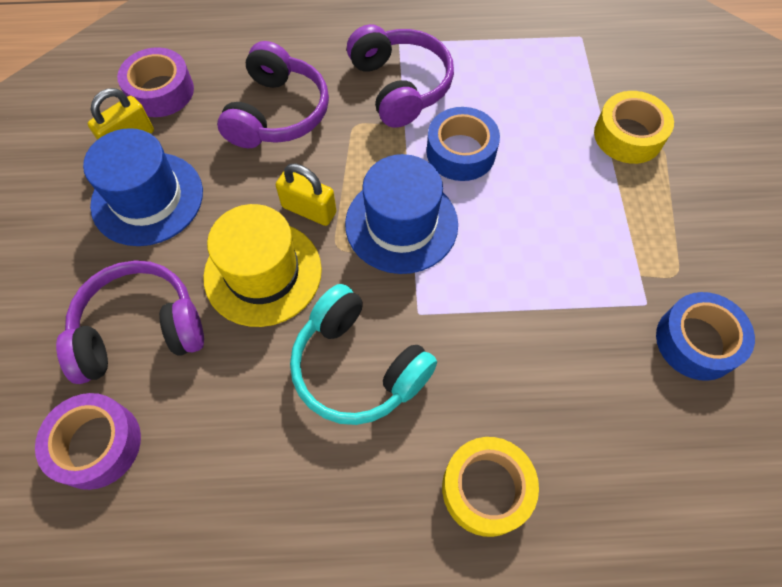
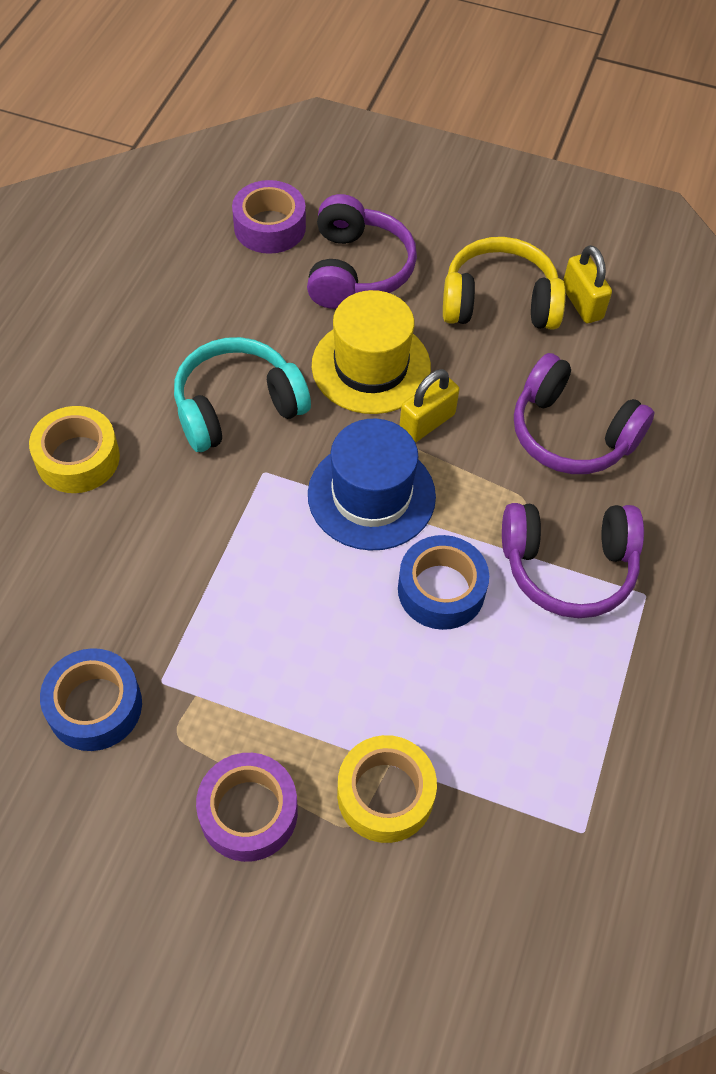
camera: 110 degrees right, 5 degrees down
blue hat [83,128,203,246] -> yellow headphones [443,237,566,330]
purple tape [117,47,194,117] -> purple tape moved to [196,753,298,862]

